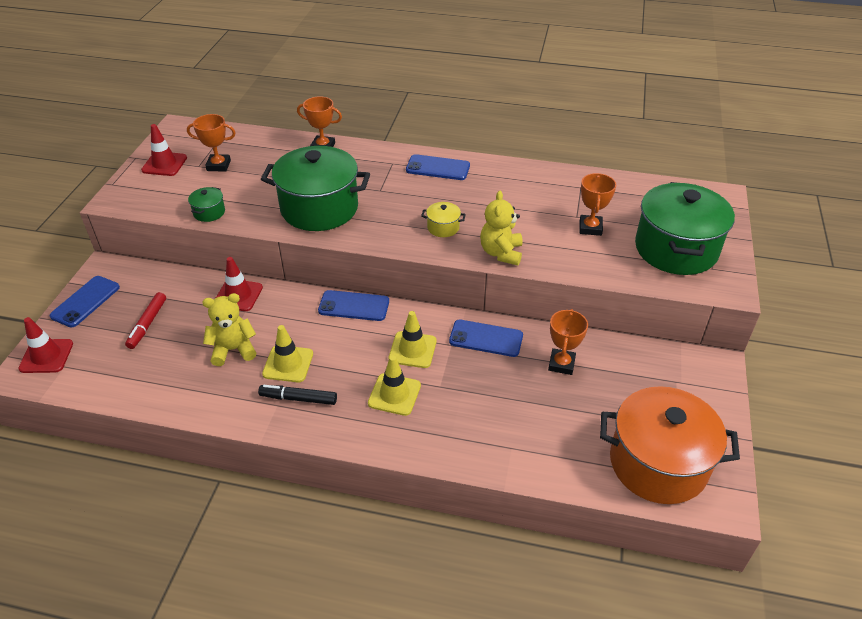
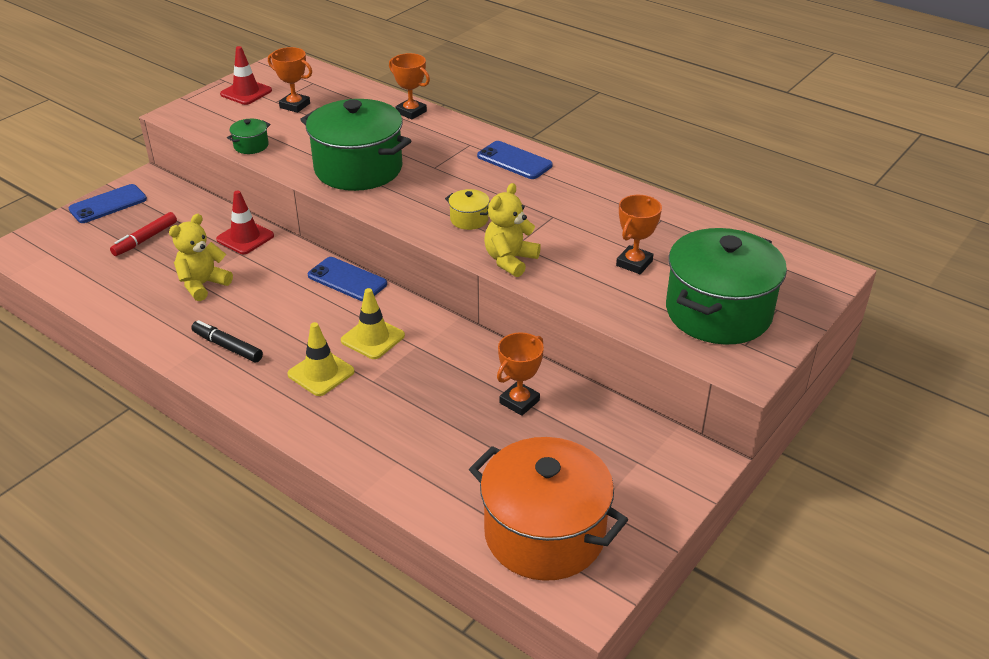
camera: 25 degrees right, 5 degrees down
red traffic cone [18,317,73,373] -> none
yellow teddy bear [202,293,256,366] -> yellow teddy bear turned 60 degrees counterclockwise [169,214,233,301]
yellow traffic cone [262,325,313,382] -> none
blue phone [449,320,523,357] -> none

